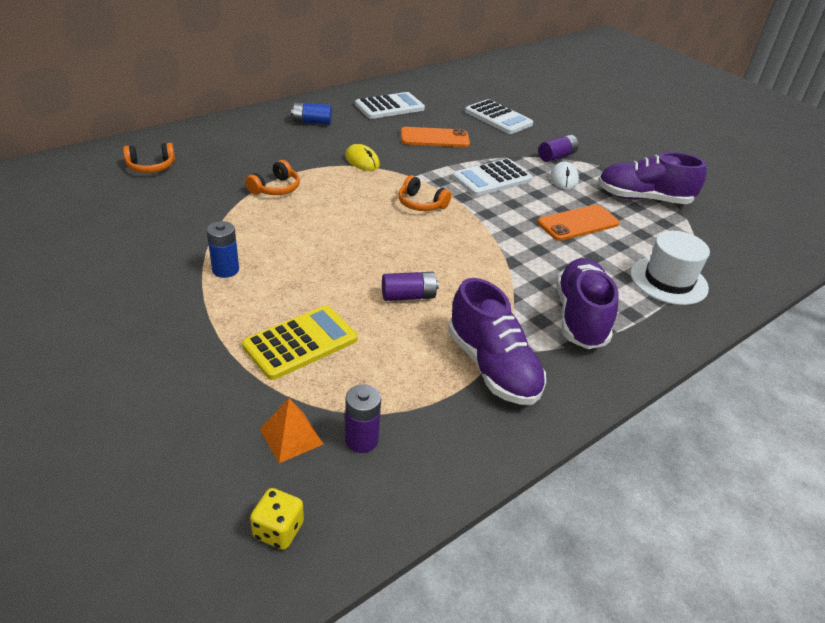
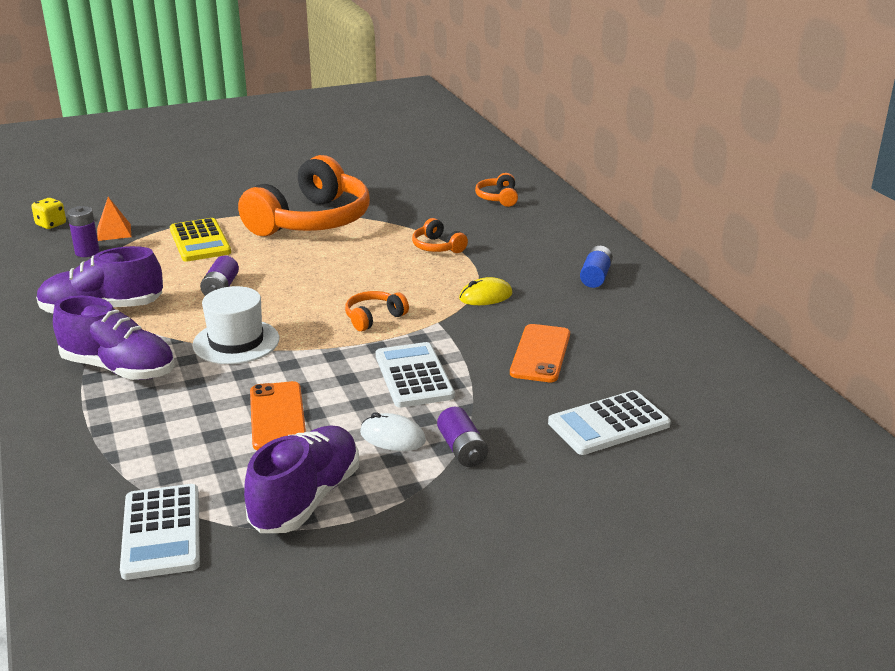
camera: 110 degrees right, 10 degrees down
blue battery [207,221,239,278] -> orange headphones [238,155,370,236]
white calculator [355,92,425,119] -> white calculator moved to [120,484,200,580]
white hat [630,231,710,305] -> white hat moved to [193,286,279,364]

